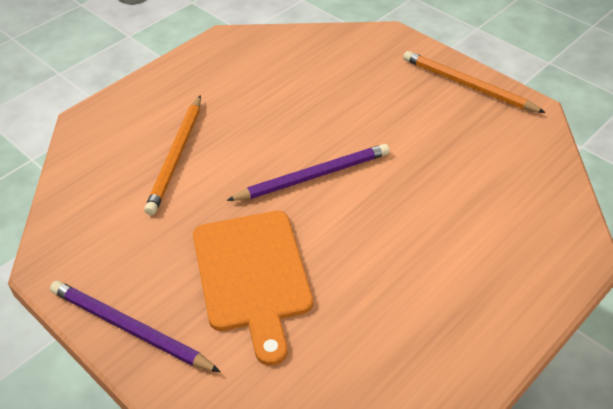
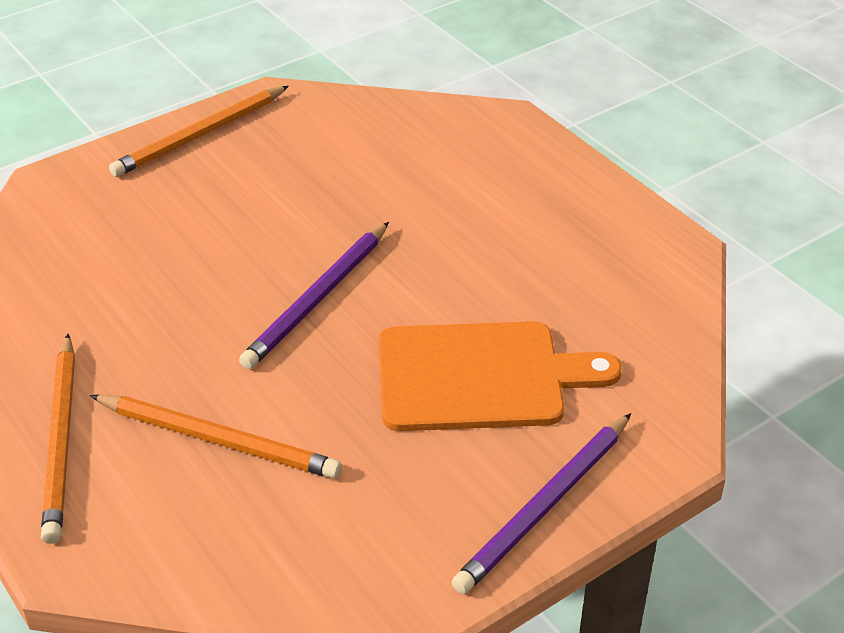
camera: 80 degrees left, 5 degrees down
purple pencil [226,144,390,201] -> purple pencil turned 135 degrees counterclockwise [239,222,389,369]
none -> orange pencil [41,334,75,544]

